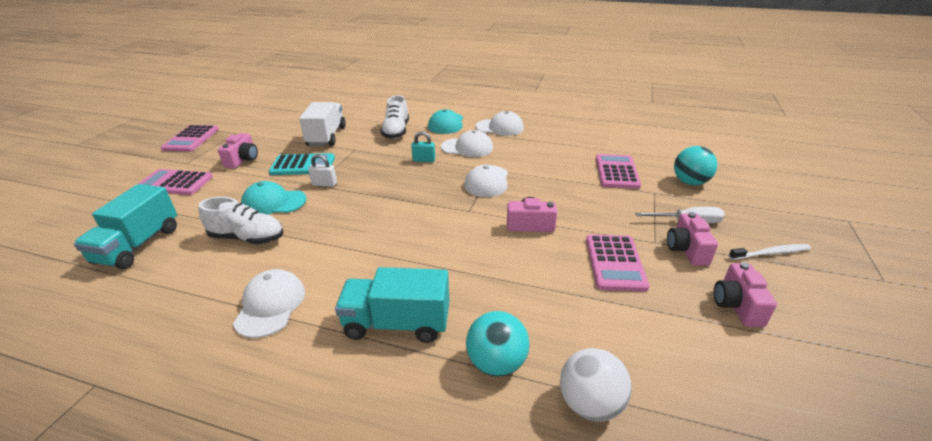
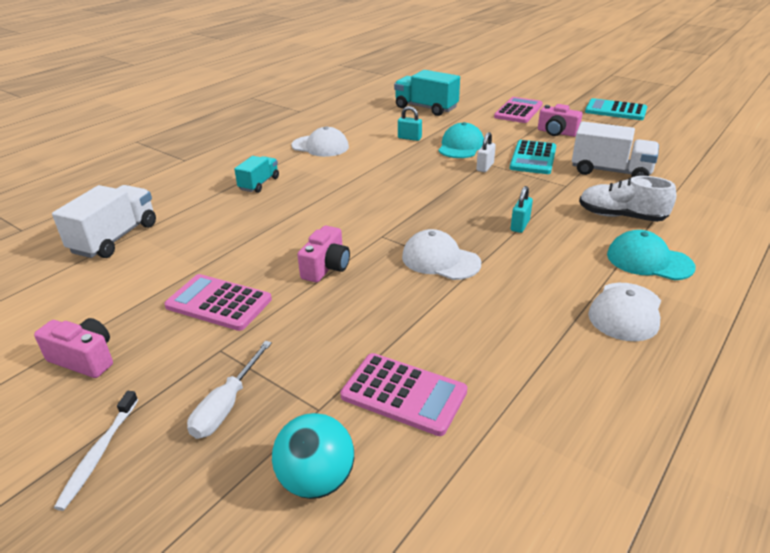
camera: 110 degrees right, 0 degrees up
pink calculator [161,125,219,152] -> turquoise calculator [585,98,647,120]
white shoe [198,197,283,244] -> turquoise padlock [398,106,422,141]
turquoise truck [335,267,449,343] -> turquoise truck [234,156,279,193], size x0.61
white cap [441,130,493,157] -> none
turquoise ball [466,311,530,377] -> none
white ball [560,348,632,422] -> white truck [52,185,156,258]
pink camera [667,212,718,266] -> none

